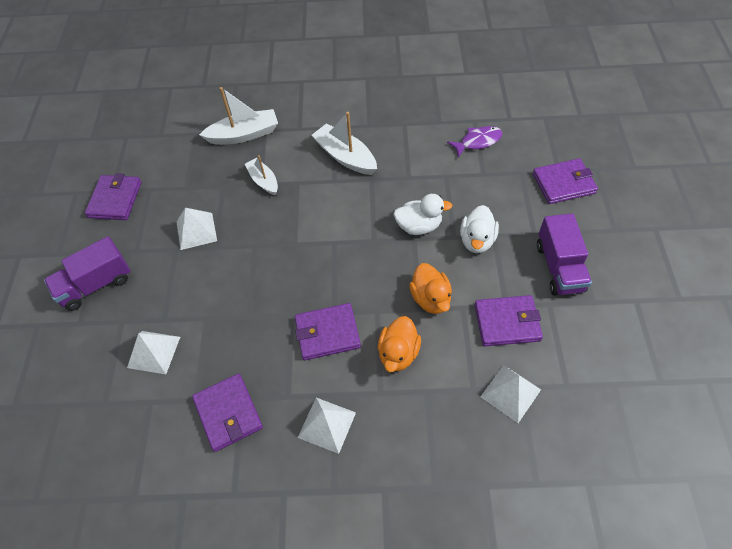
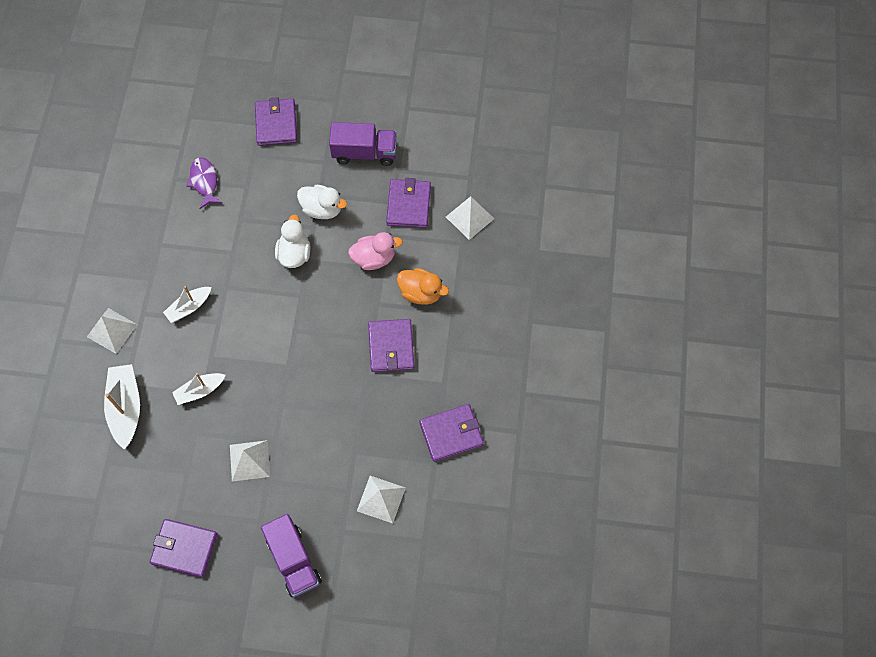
camera: 85 degrees left, 10 degrees up
white pyramid [298,398,356,454] -> white pyramid moved to [87,308,137,354]
white boat [311,112,377,175] -> white boat [163,286,212,323], size x0.63
orange duck [409,263,452,314] -> pink duck [348,232,403,270]

